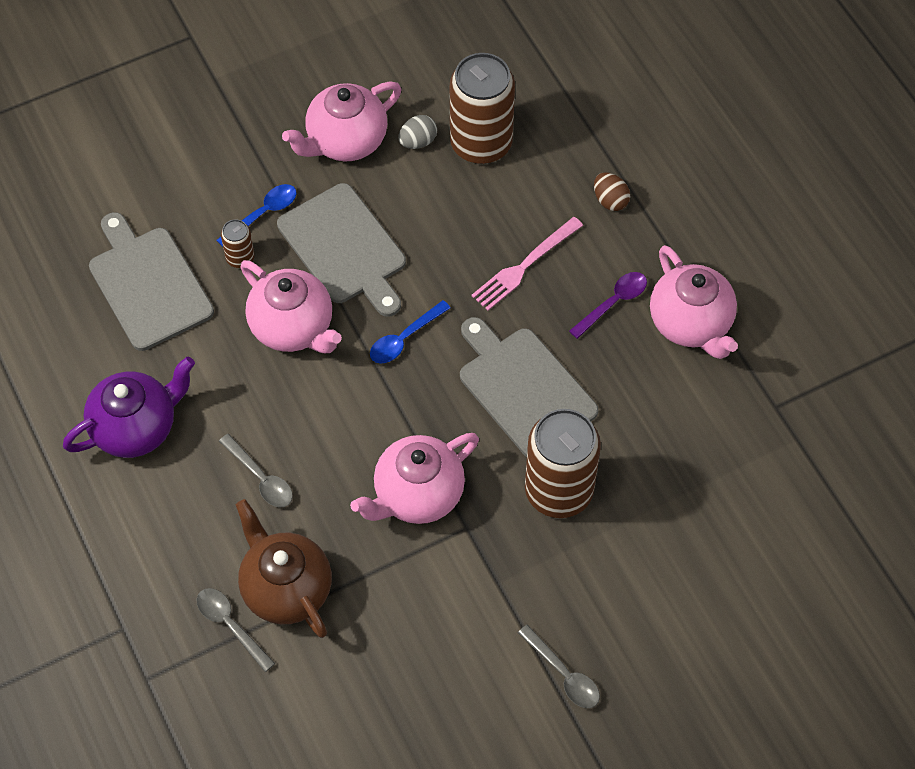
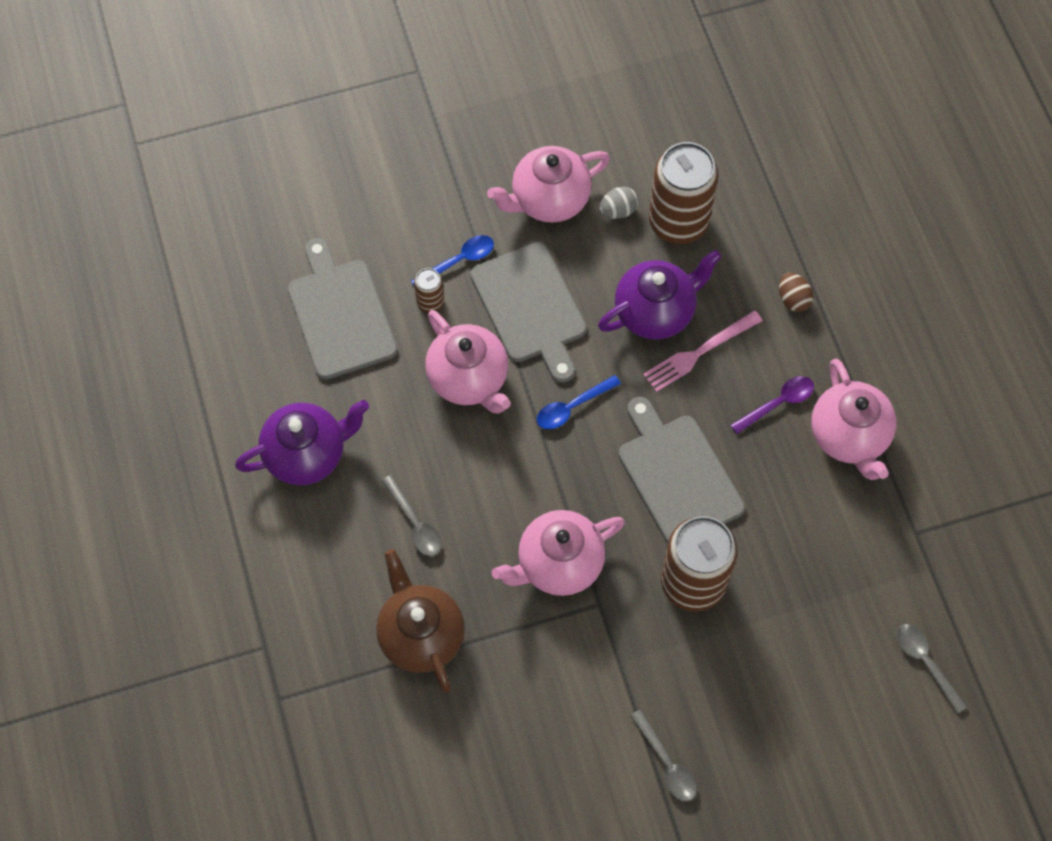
camera: 10 degrees right, 5 degrees up
grey spoon [197,588,275,672] -> grey spoon moved to [896,624,967,714]
none -> purple teapot [598,250,721,340]

